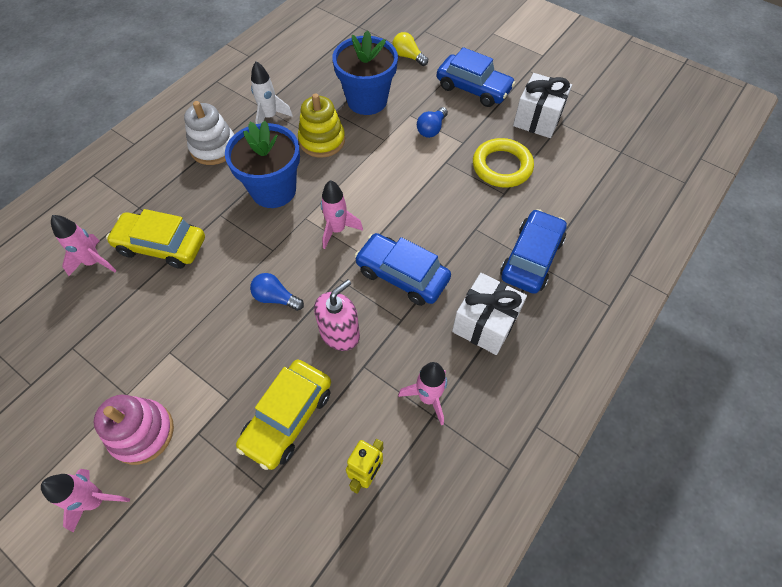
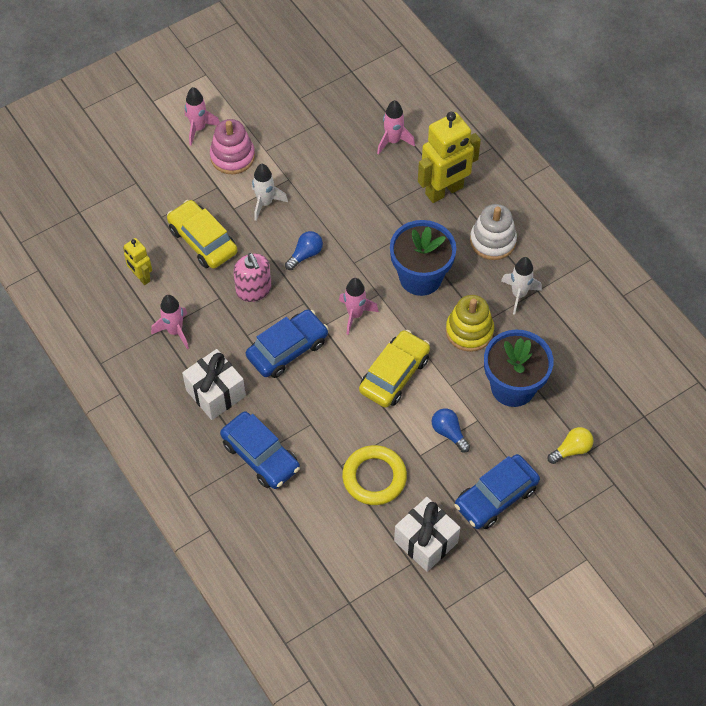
camera: 110 degrees right, 0 degrees up
yellow car [106,209,205,269] -> yellow car moved to [359,330,430,408]
none -> white rocket [252,164,288,221]
none -> yellow robot [418,112,481,203]

